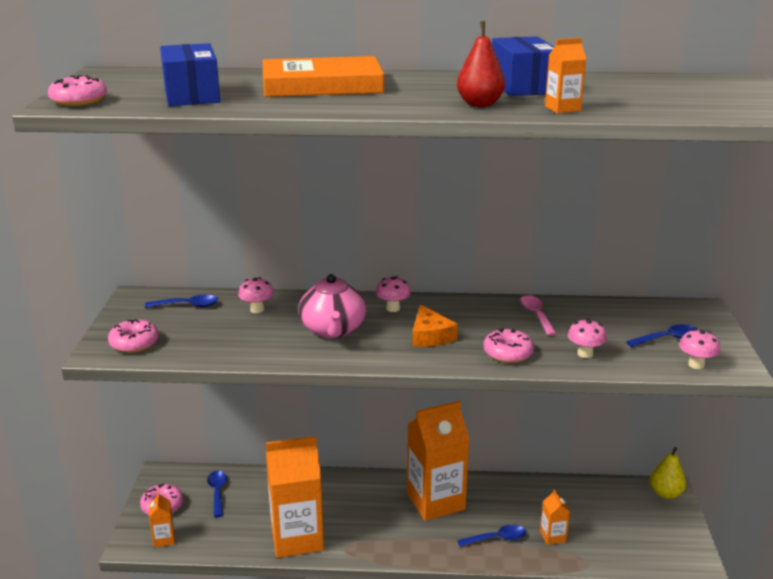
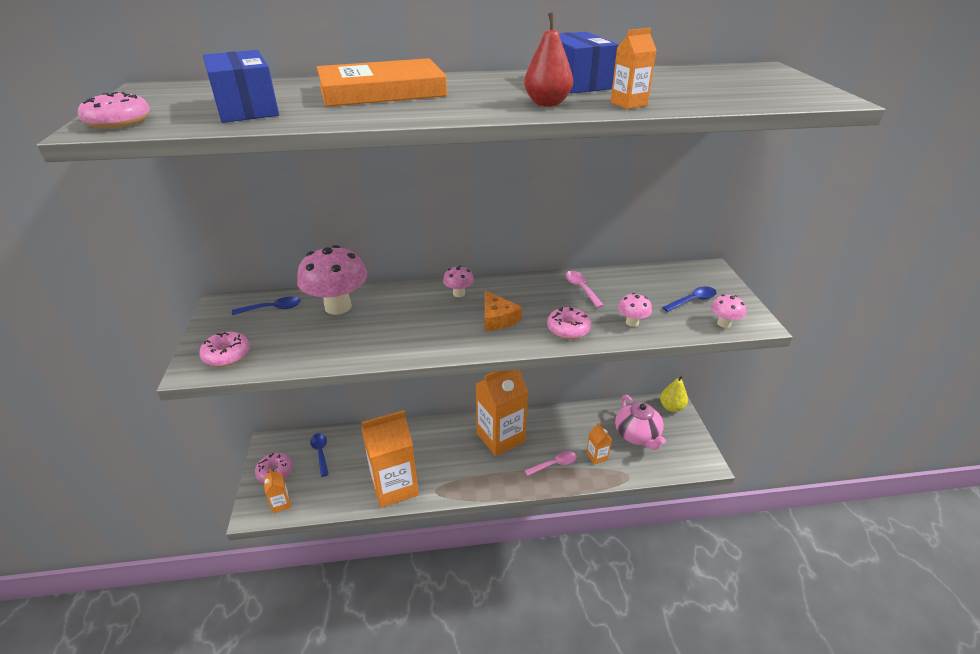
camera: 10 degrees left, 10 degrees up
pink mushroom [238,277,274,313] -> pink mushroom [297,245,367,315], size x2.09
pink teapot [298,274,366,338] -> pink teapot moved to [615,395,666,450]
blue spoon [457,525,526,547] -> pink spoon [525,451,577,476]

